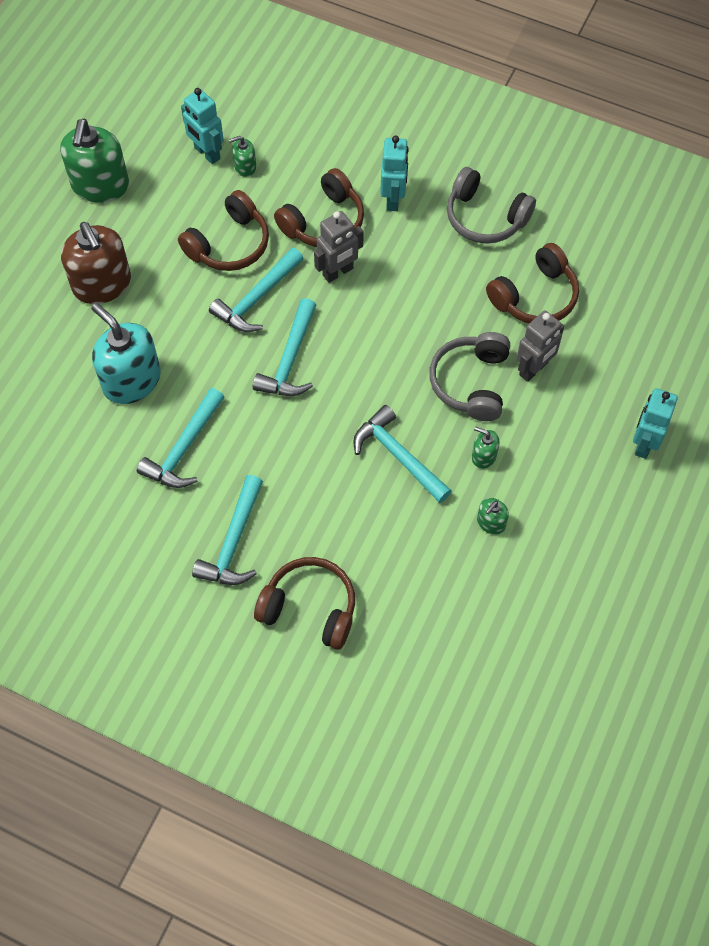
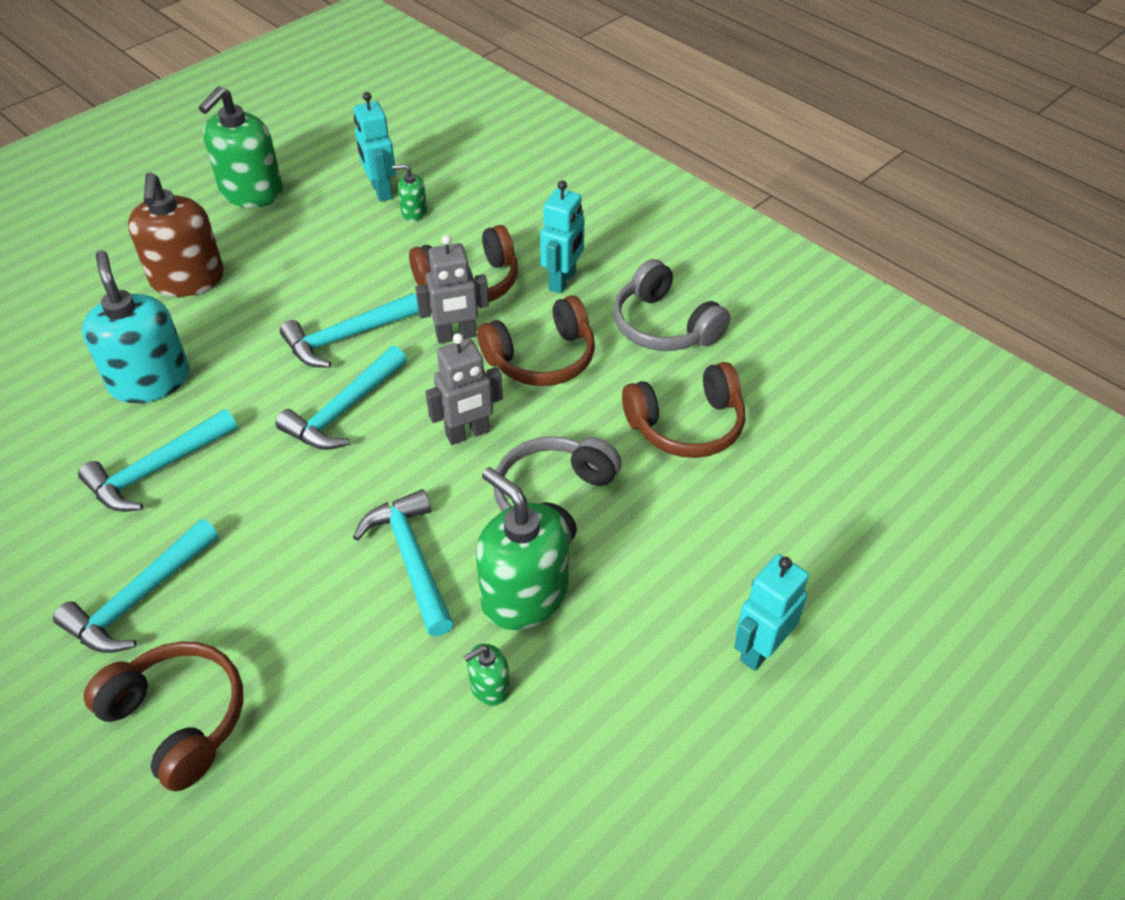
camera: 20 degrees right, 15 degrees down
brown headphones [178,190,269,271] -> brown headphones moved to [477,295,595,386]
green soap dispenser [472,427,500,469] -> green soap dispenser [476,467,569,630], size x2.16
grey robot [517,310,564,382] -> grey robot moved to [426,333,503,445]

